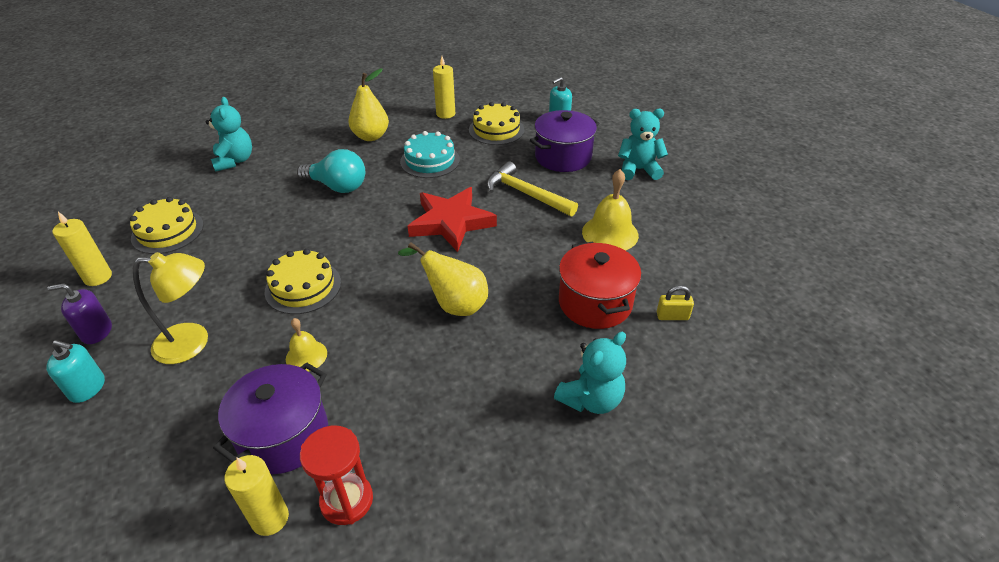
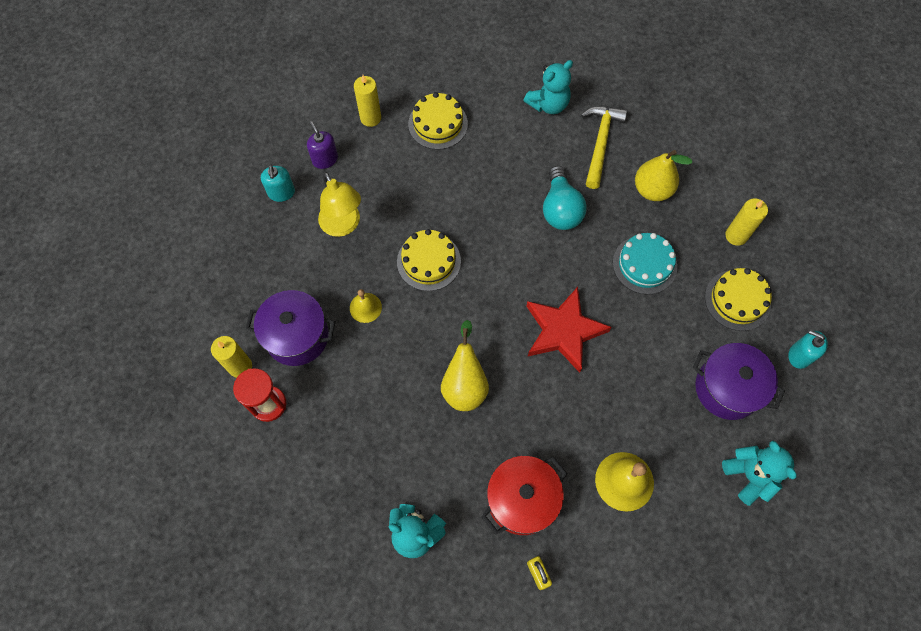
camera: 65 degrees right, 25 degrees up
yellow hammer [487,161,578,216] -> yellow hammer moved to [581,106,627,189]

